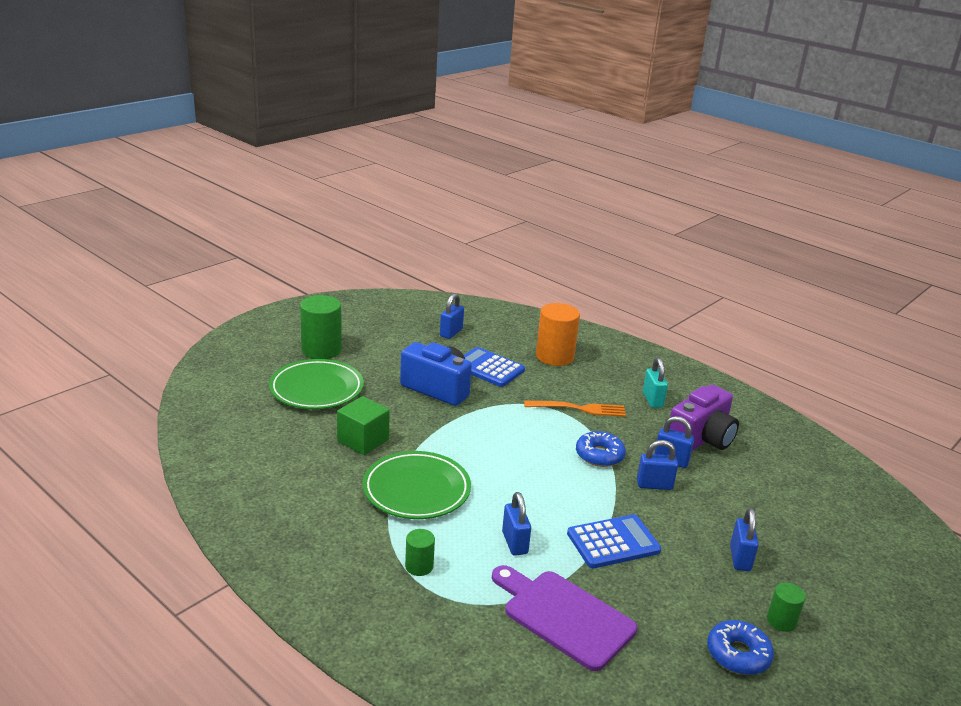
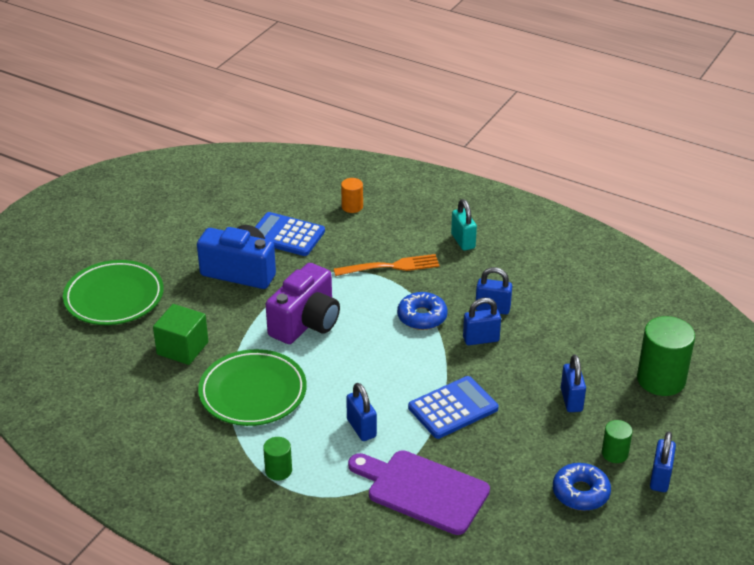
camera: 10 degrees left, 10 degrees up
green cylinder [300,295,342,359] -> green cylinder moved to [637,316,695,396]
blue padlock [440,293,464,339] -> blue padlock moved to [650,431,676,492]
orange cylinder [536,303,580,366] -> orange cylinder [341,178,363,213], size x0.52
purple camera [670,385,739,451] -> purple camera moved to [266,263,340,344]

